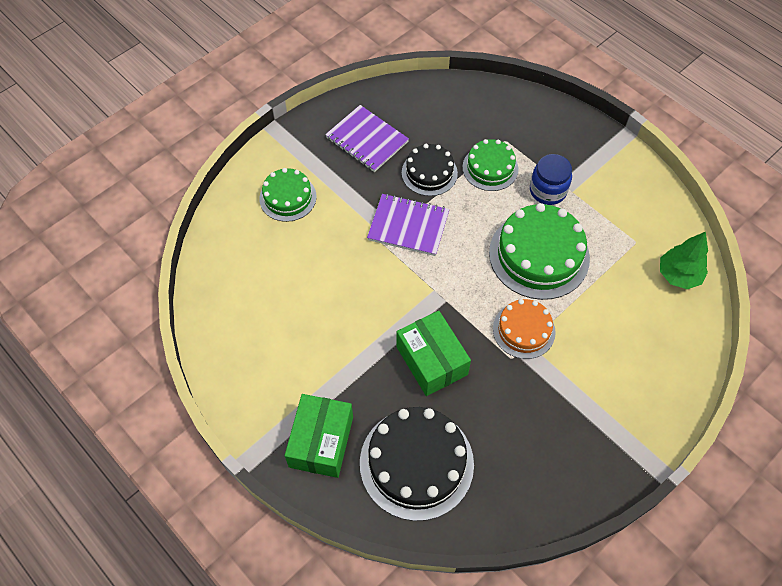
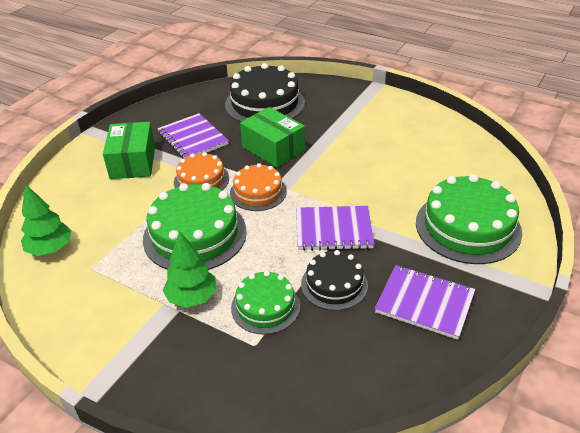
camera: 165 degrees right, 20 degrees down
green cake [259,168,317,222] -> green cake [416,174,522,264], size x1.69
green box [285,394,353,478] -> green box moved to [103,122,155,179]
blue jar [530,154,572,205] -> green tree [163,231,217,308]
none -> purple notebook [157,113,229,159]
none -> orange cake [230,163,287,211]

